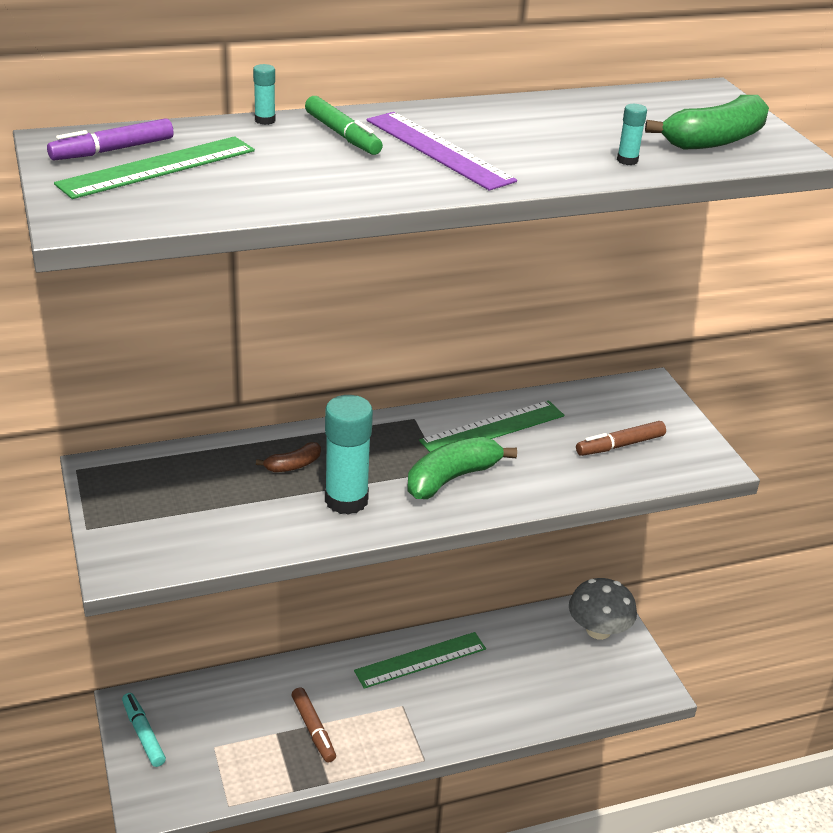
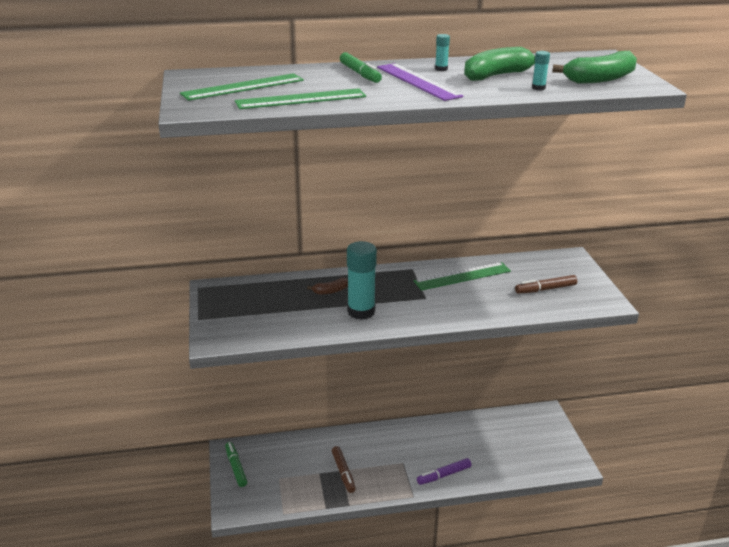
camera: 10 degrees right, 5 degrees down
purple marker [47,118,174,160] -> purple marker moved to [417,458,471,485]
turquoise marker [122,693,166,767] -> green marker [225,442,247,487]
turquoise glue stick [253,64,276,125] -> turquoise glue stick moved to [435,34,450,71]
green ruler [354,632,486,689] -> green ruler moved to [235,88,366,109]
green banana [408,437,517,499] -> green banana moved to [464,47,535,81]
grey mushroom [569,578,637,640] -> none

